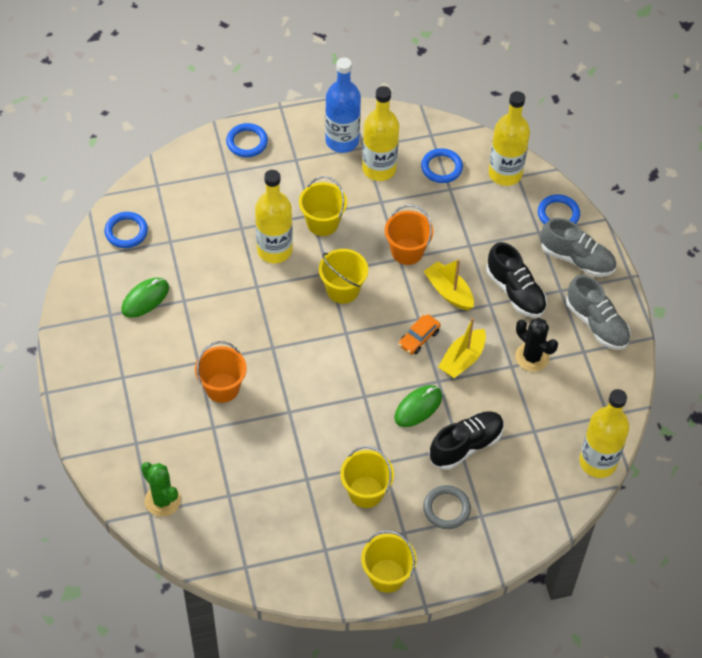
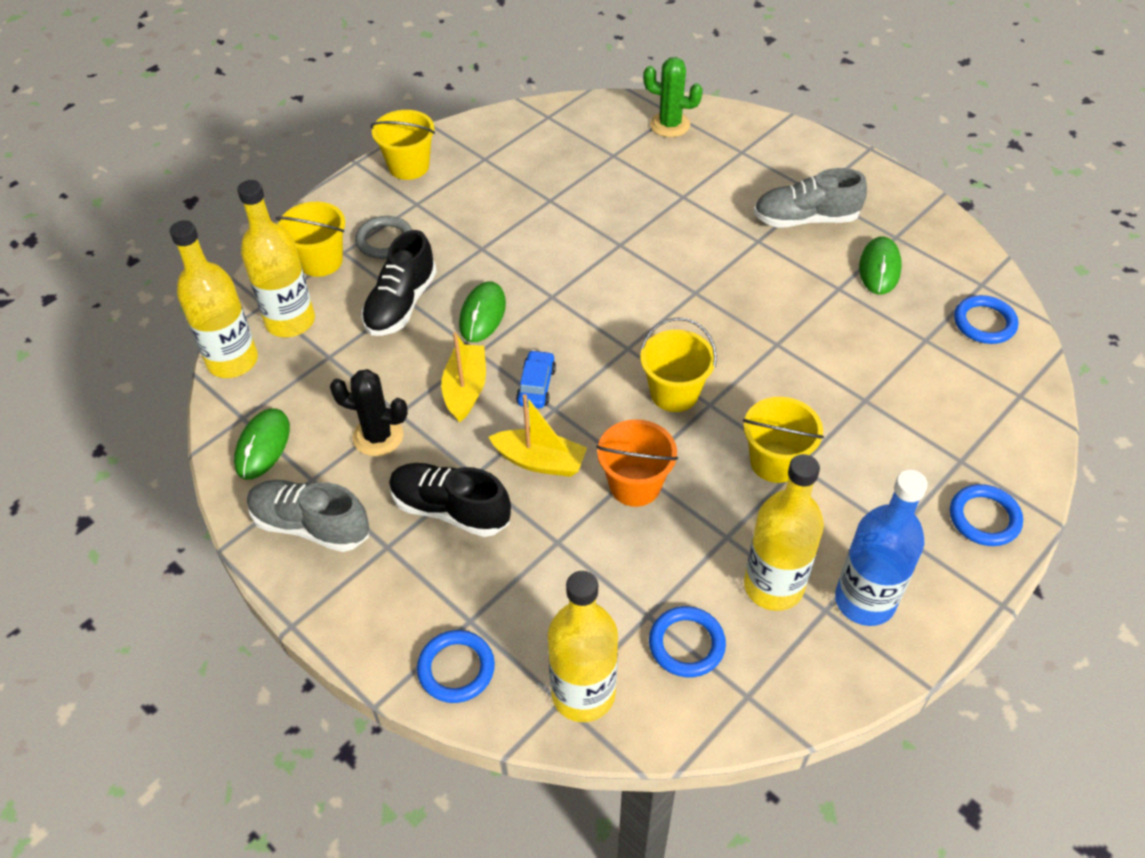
camera: 150 degrees right, 5 degrees down
orange bucket [195,341,247,403] -> none
yellow bottle [255,170,293,263] -> yellow bottle moved to [237,180,315,338]
yellow bucket [340,446,394,508] -> yellow bucket moved to [275,202,345,277]
orange car [399,315,441,354] -> blue car [516,350,556,408]
grey shoe [541,218,616,277] -> grey shoe moved to [754,168,867,228]
none -> green mouse [234,409,290,480]

